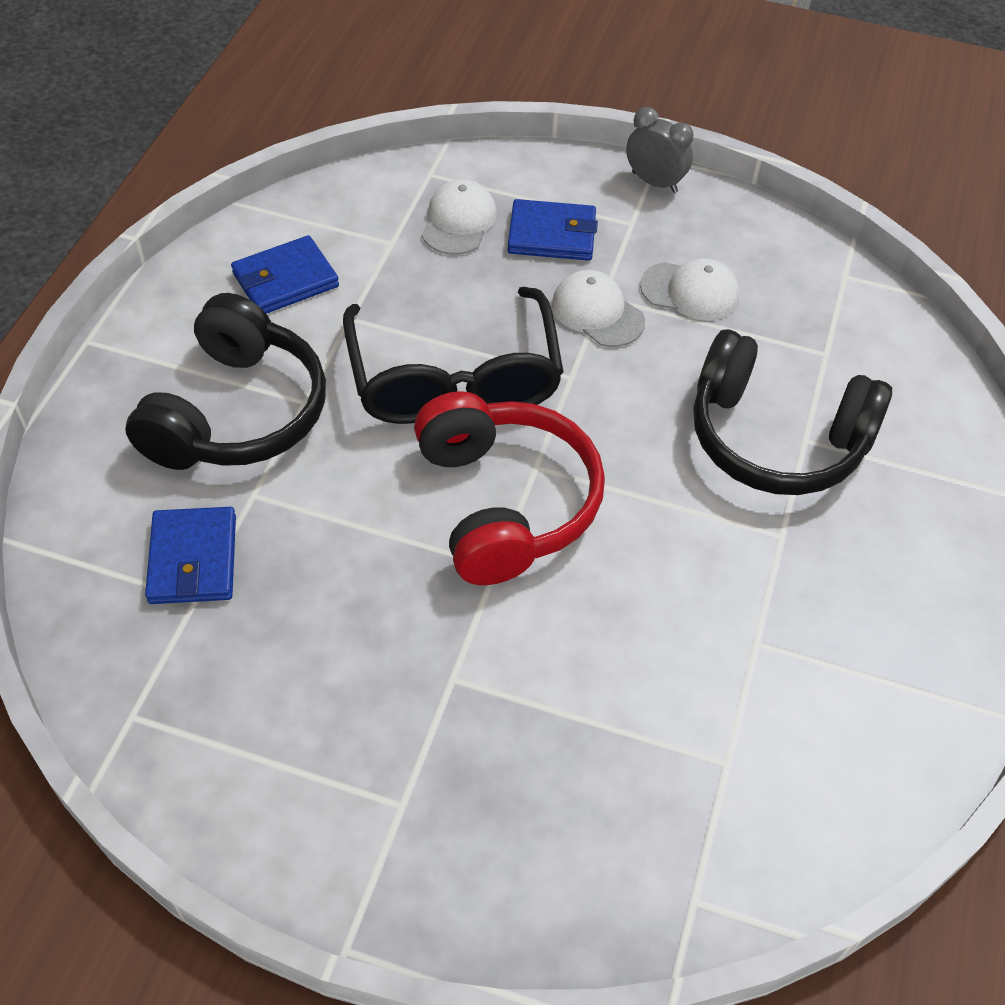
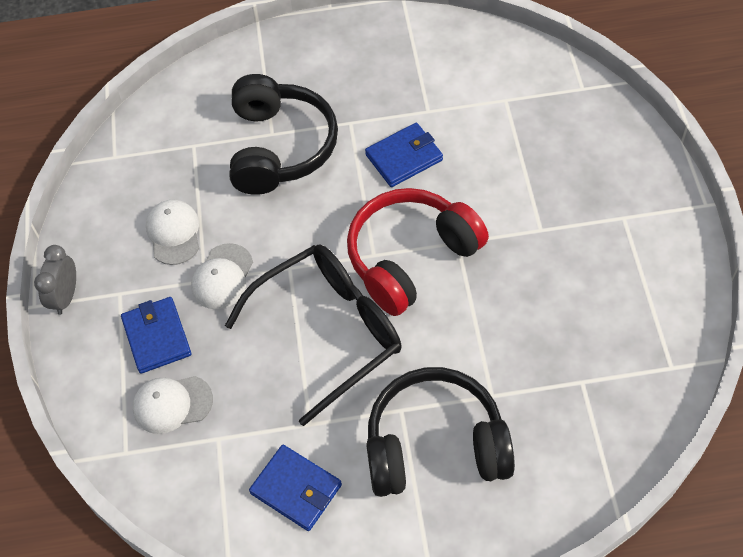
camera: 110 degrees left, 5 degrees up
blue wallet [145,507,236,604] -> blue wallet moved to [365,123,443,187]

